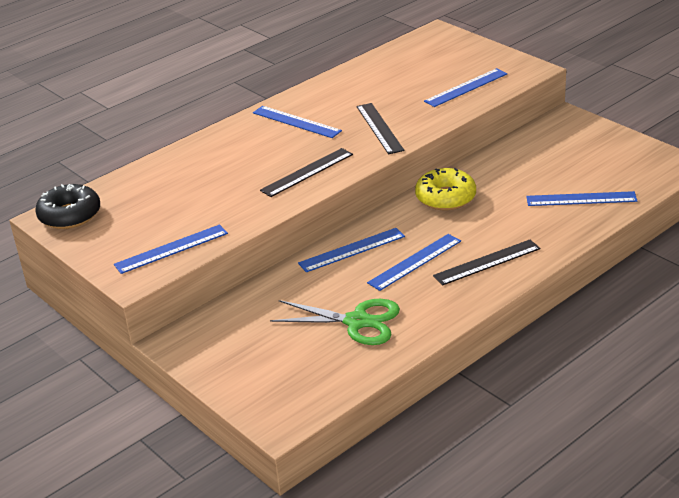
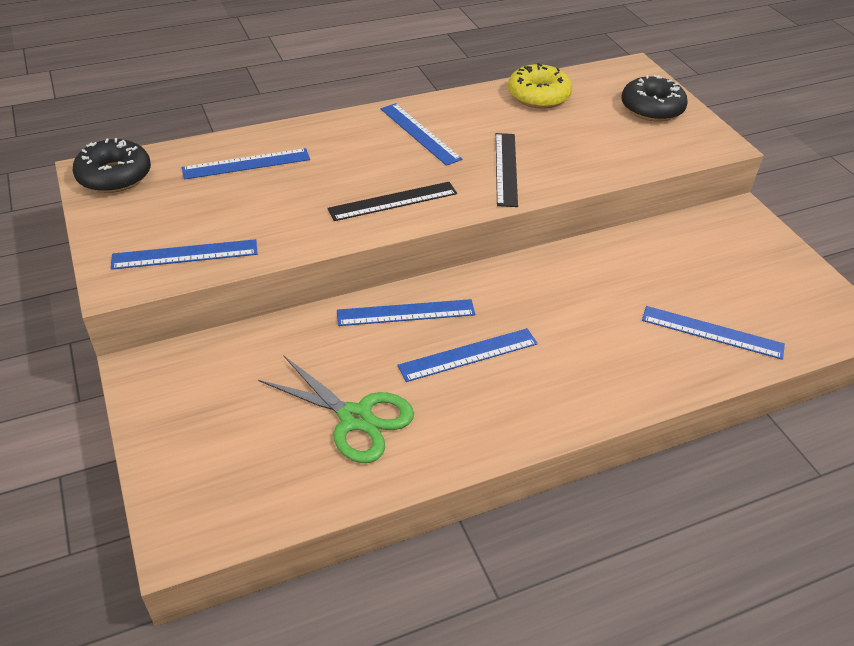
camera: 15 degrees right, 10 degrees up
yellow donut [415,168,476,210] -> yellow donut moved to [508,63,572,108]
blue ruler [424,68,508,107] -> blue ruler moved to [182,148,310,180]
black ruler [433,240,540,285] -> none
none -> black donut [621,75,688,122]

